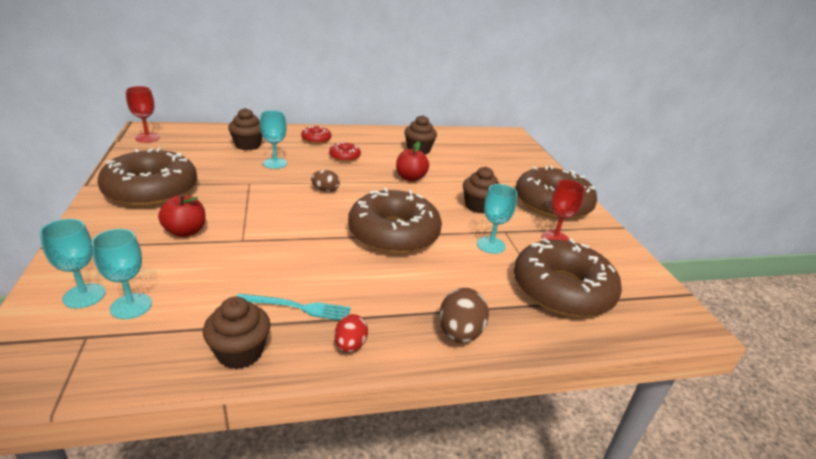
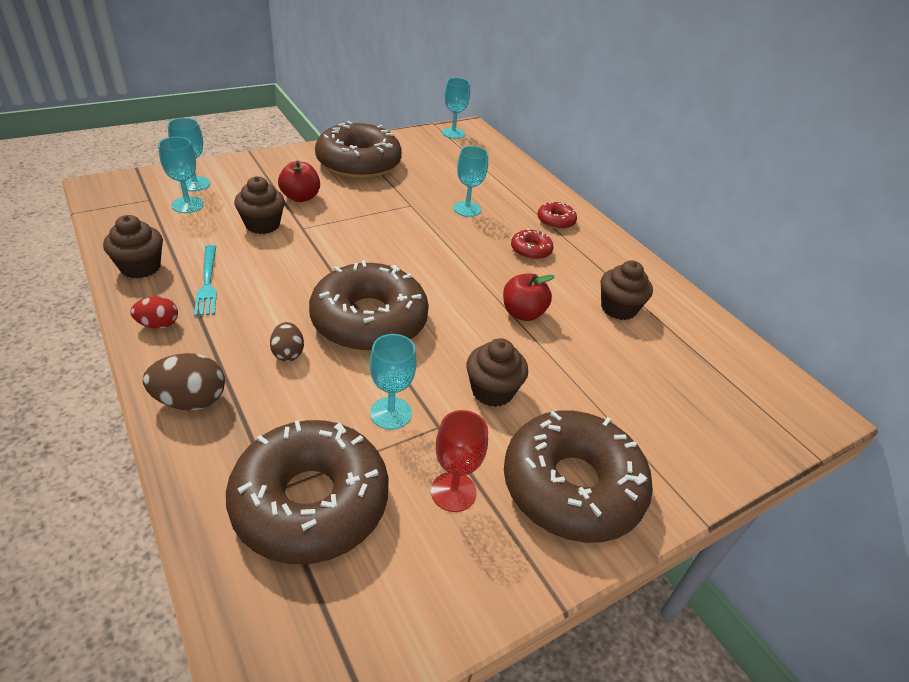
camera: 70 degrees right, 10 degrees up
red goblet [126,86,160,143] -> turquoise goblet [442,78,470,139]
brown cupcake [228,108,263,150] -> brown cupcake moved to [234,176,285,234]
brown egg [311,170,340,192] -> brown egg moved to [270,322,304,362]

